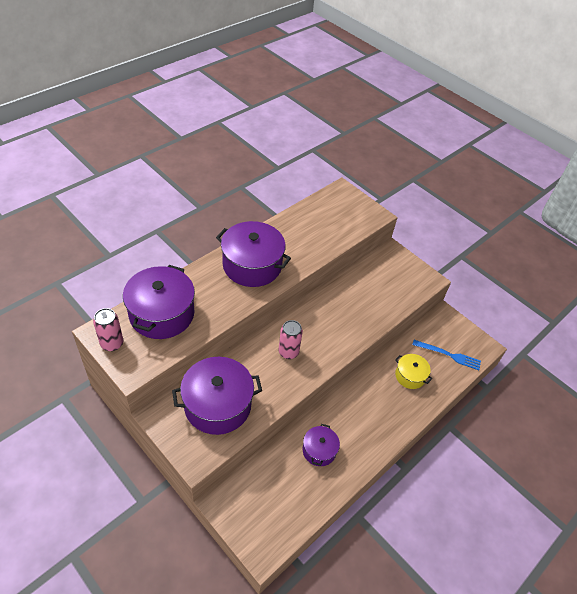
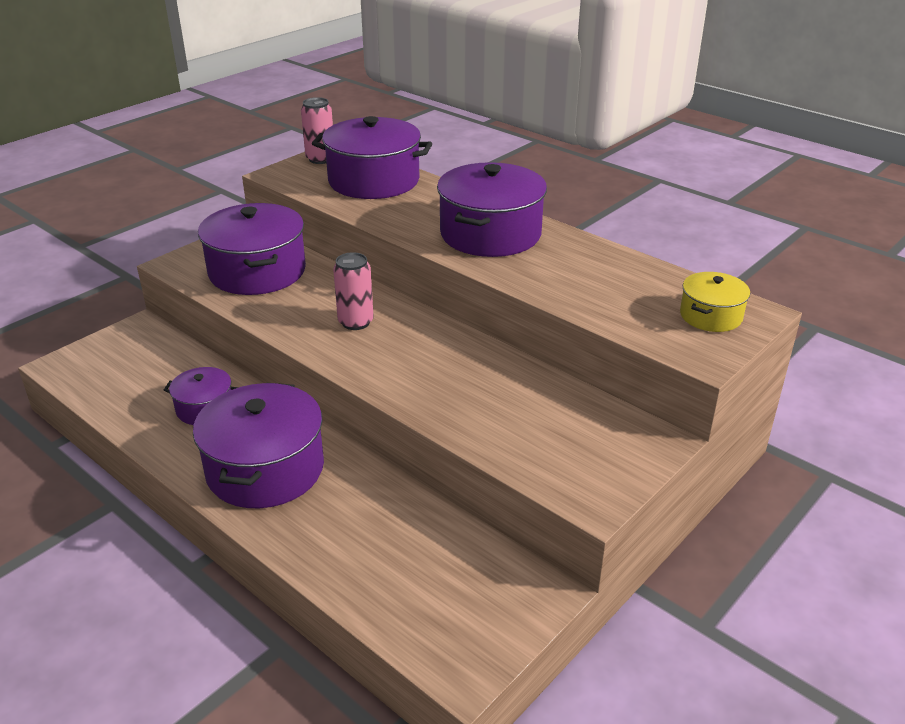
camera: 90 degrees right, 15 degrees down
yellow pot [395,354,432,389] -> yellow pot moved to [680,272,750,332]
blue fork [412,340,481,370] -> none
none -> purple pot [193,383,324,508]

